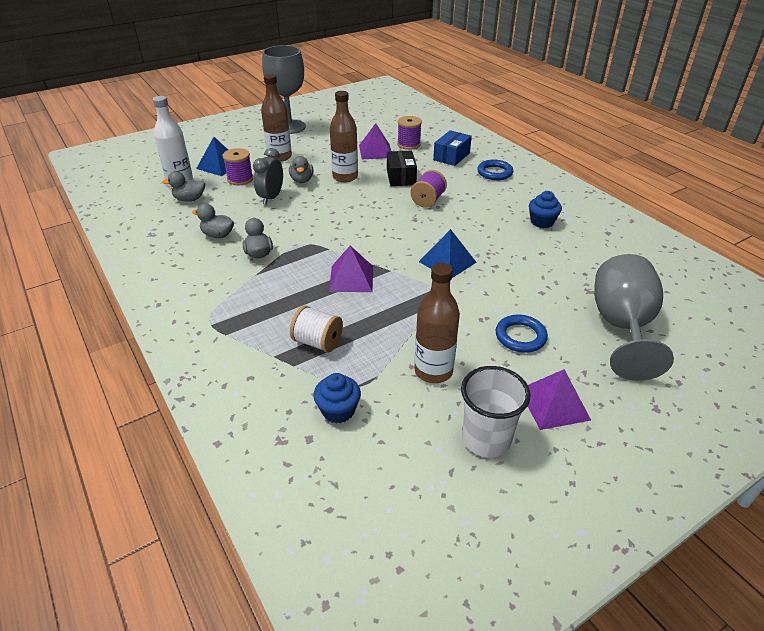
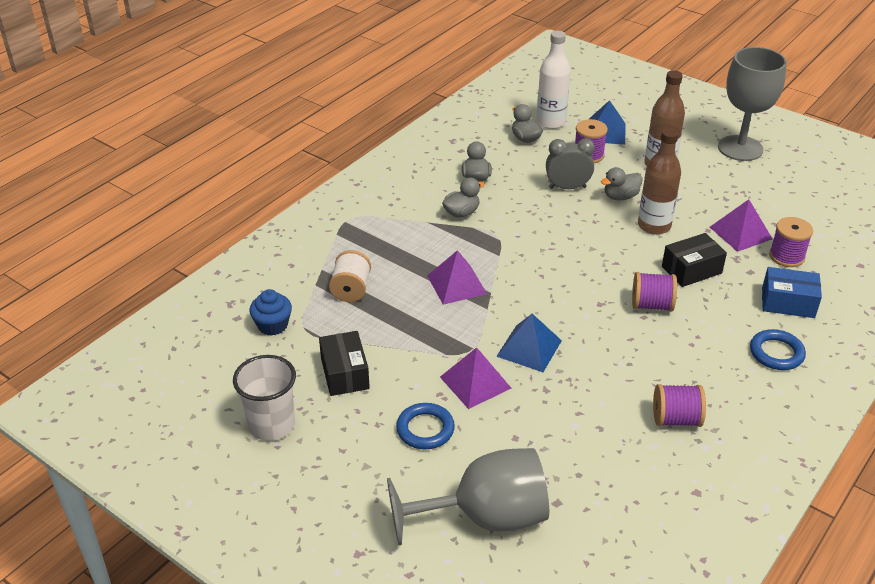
camera: 70 degrees right, 0 degrees up
brown bottle [415,263,460,383] -> black box [319,331,370,396]
purple pyramid [528,369,591,430] -> purple pyramid moved to [440,347,511,409]
blue cupcake [529,191,562,228] -> purple spool [653,384,706,427]

